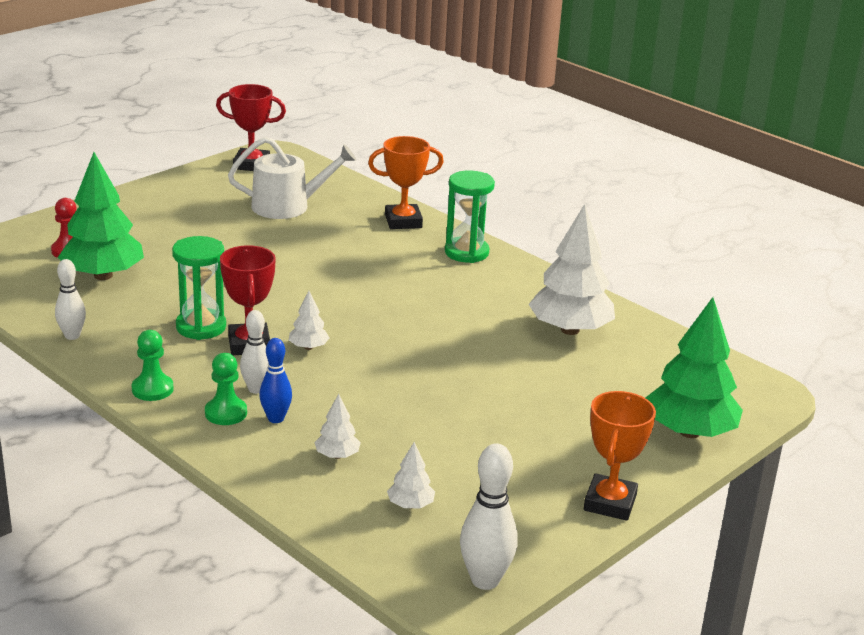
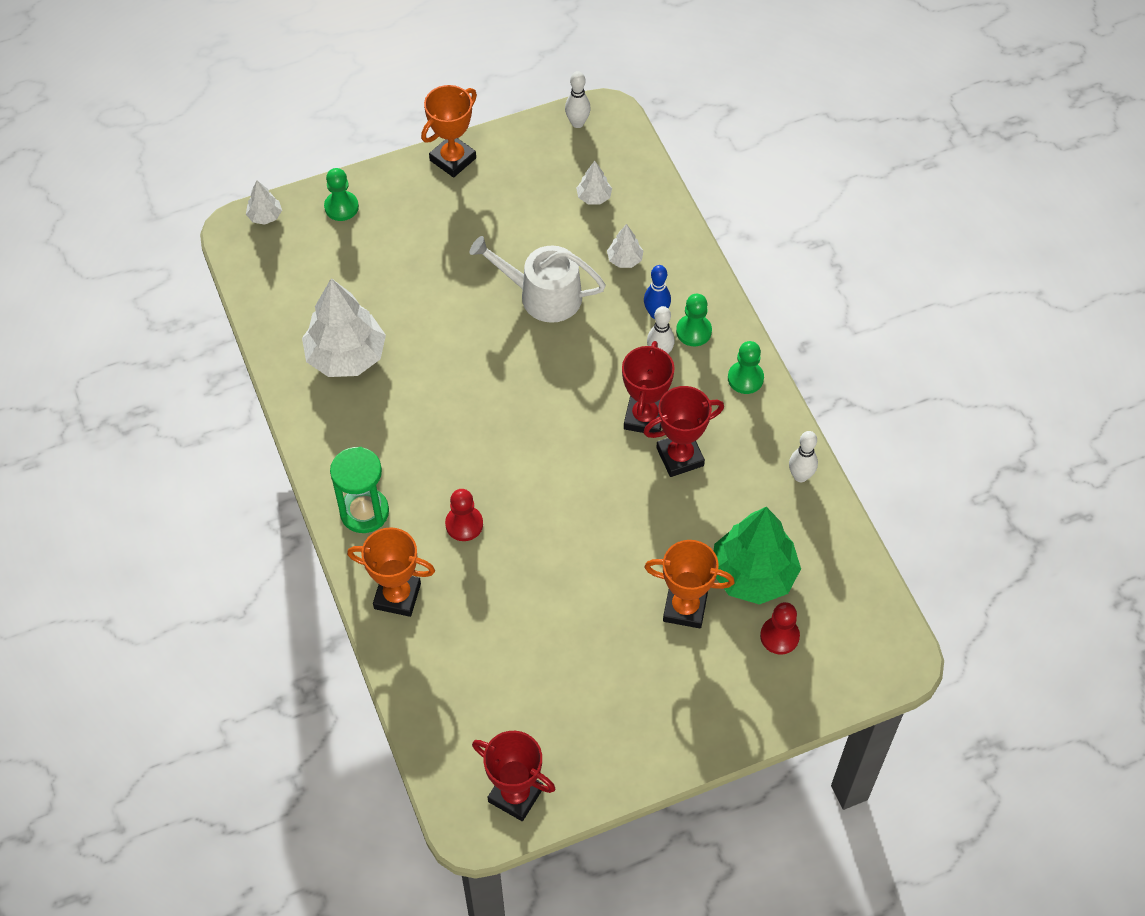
camera: 155 degrees left, 30 degrees up
green hourglass [172,236,226,340] -> red trophy [643,386,724,477]
white watering can [228,137,356,219] -> white watering can moved to [470,236,606,323]
white tree [289,291,329,350] -> white tree moved to [246,180,282,225]
white bowling pin [460,443,518,590] -> white bowling pin [565,71,591,128], size x0.66
green tree [645,297,743,438] -> green pawn [324,168,359,221]
none -> red pawn [445,489,483,541]
none -> orange trophy [644,540,735,628]

